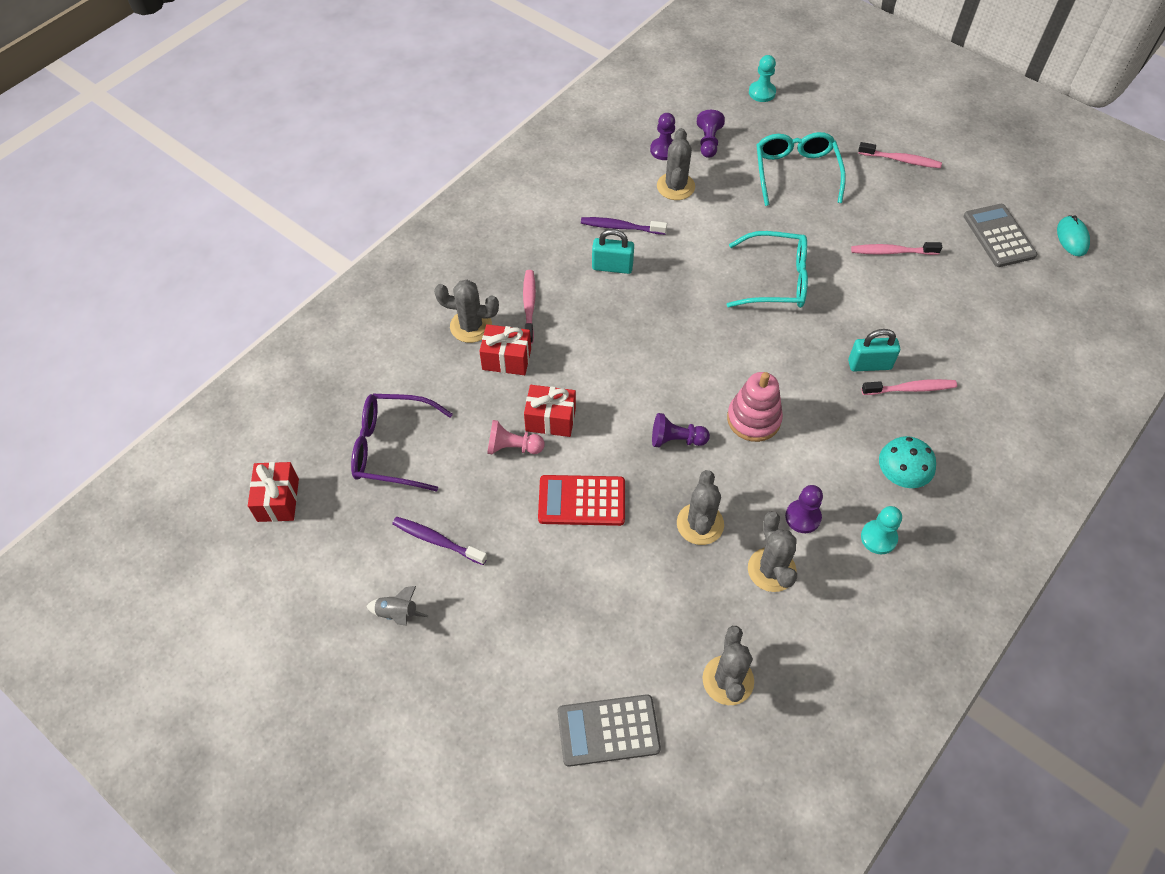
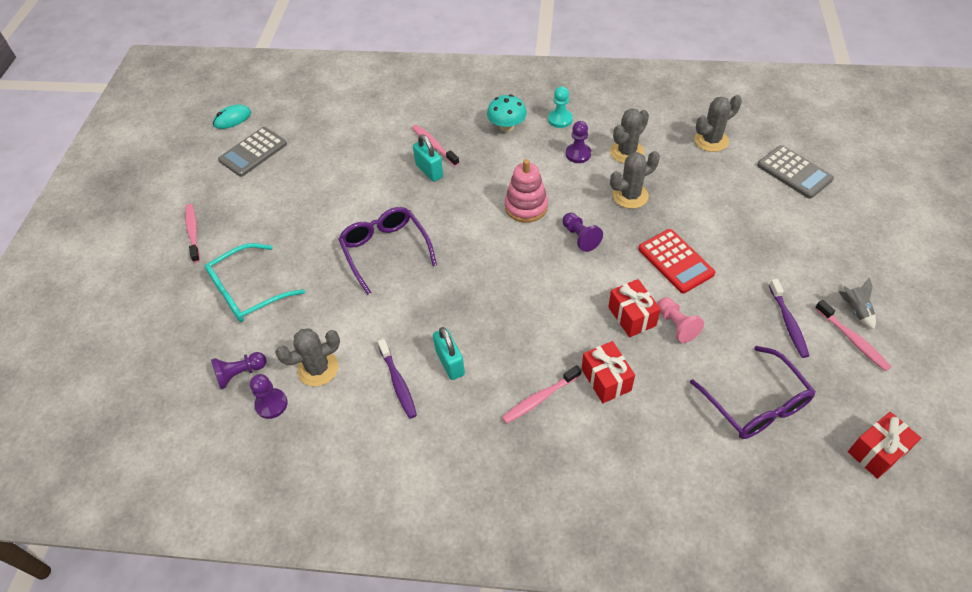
camera: 120 degrees left, 5 degrees down
grey cactus [434,280,499,343] -> none
turquoise glasses [727,231,808,308] -> purple glasses [338,207,437,295]
turquoise pawn [749,55,776,102] -> none
pink toothbrush [851,242,942,255] -> pink toothbrush moved to [815,300,891,371]

